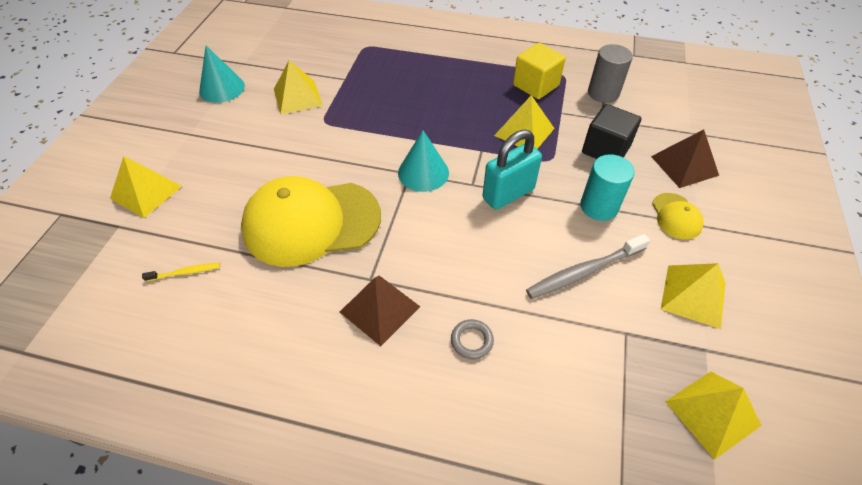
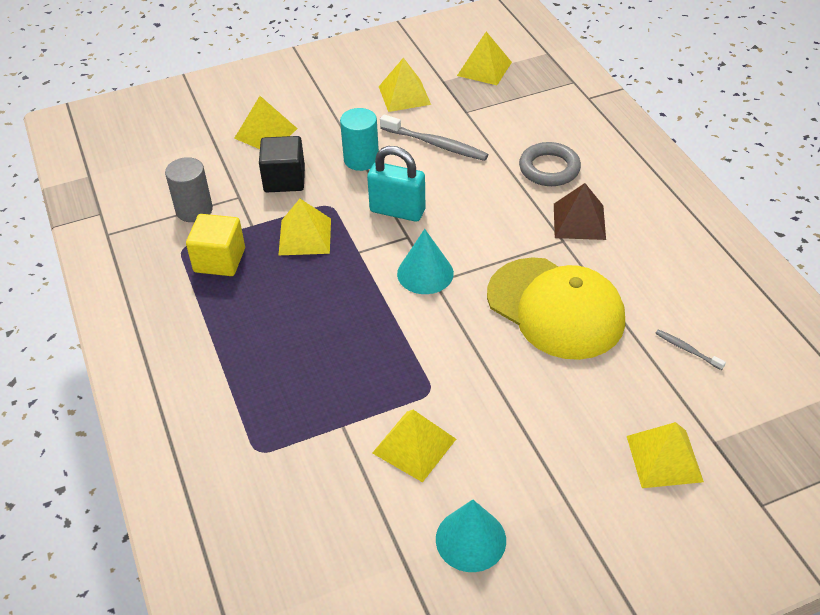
camera: 125 degrees left, 5 degrees down
yellow toothbrush [142,263,220,282] -> grey toothbrush [655,329,726,370]
grey ring [451,319,494,359] -> grey ring [519,142,581,186], size x1.80
brown pyramid [651,129,719,188] -> yellow pyramid [234,96,298,149]
yellow cap [652,193,703,240] -> none

